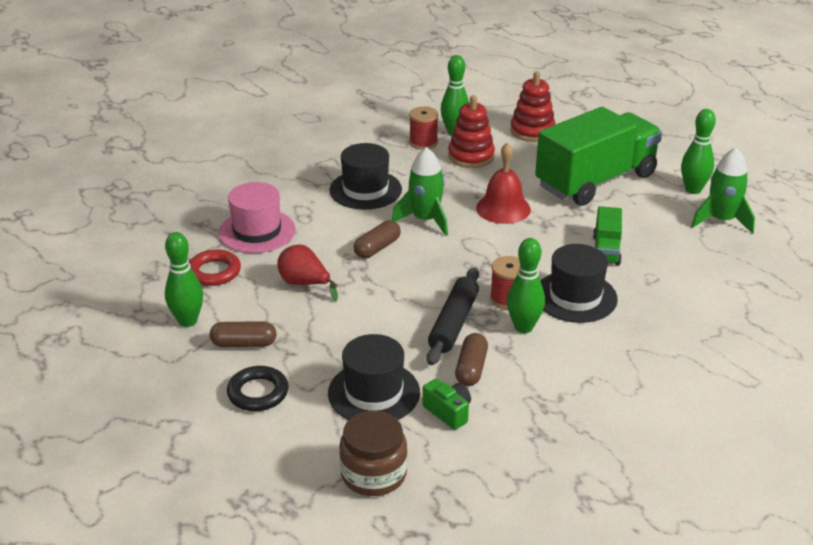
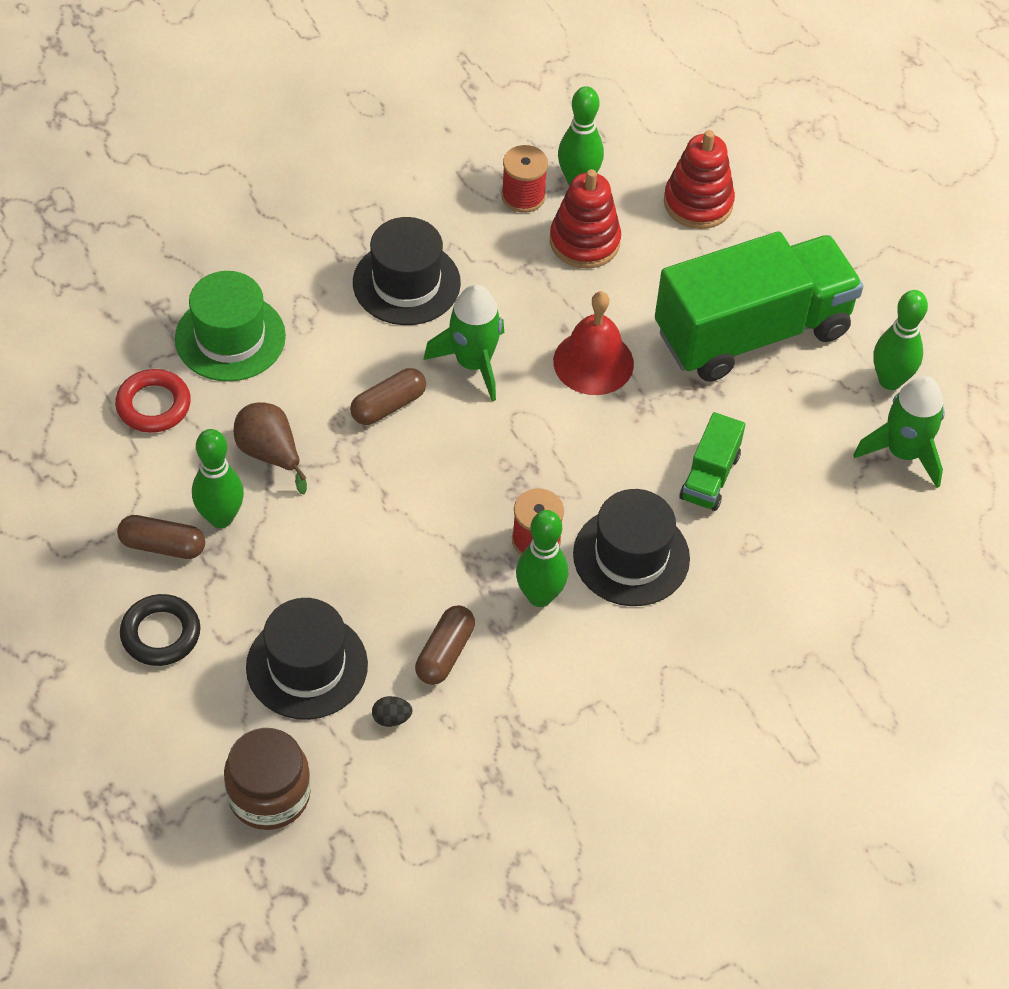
camera: 10 degrees right, 20 degrees up
green bowling pin [165,232,203,327] -> green bowling pin moved to [192,429,244,528]
pink hat [219,182,296,253] -> green hat [175,271,286,382]
red pear [277,245,338,301] -> brown pear [234,402,307,494]
green camera [422,379,471,430] -> black egg [372,696,413,727]
black rolling pin [427,267,479,365] -> none

